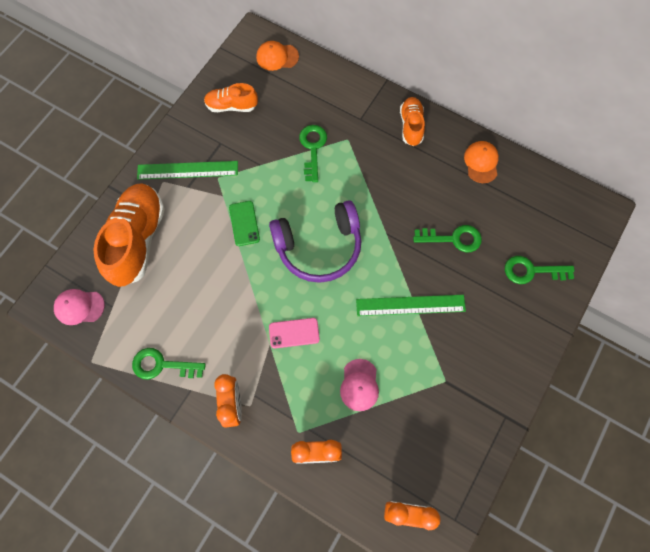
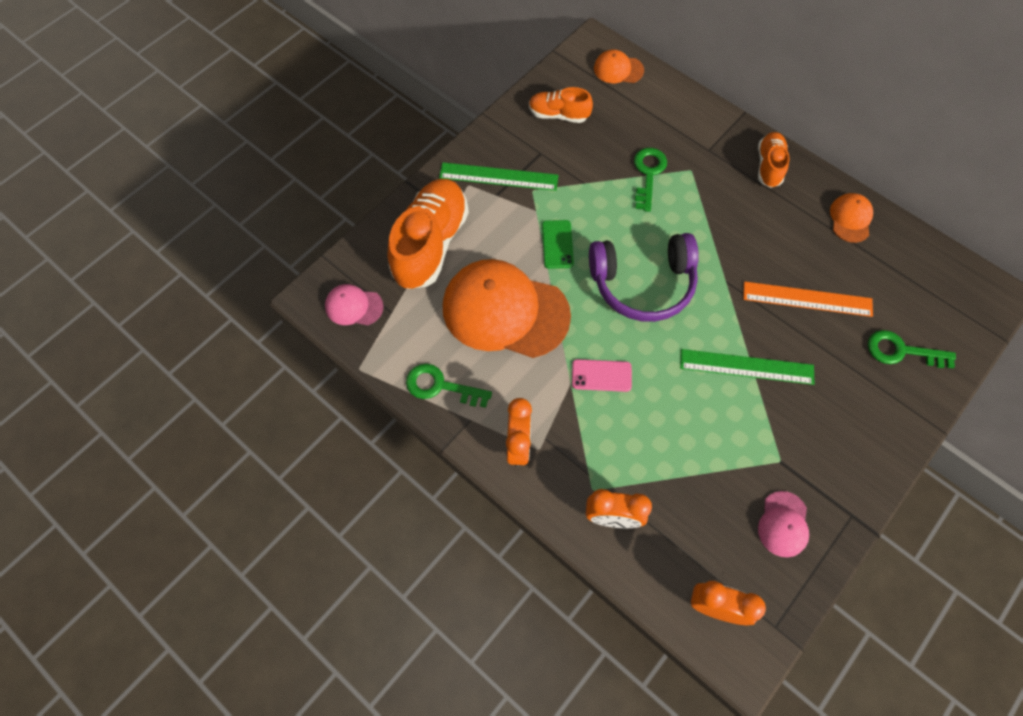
camera: 10 degrees right, 5 degrees down
pink cap [340,359,379,411] -> pink cap moved to [758,491,809,558]
green key [413,225,482,252] -> orange ruler [743,282,873,317]
none -> orange cap [443,259,571,358]

